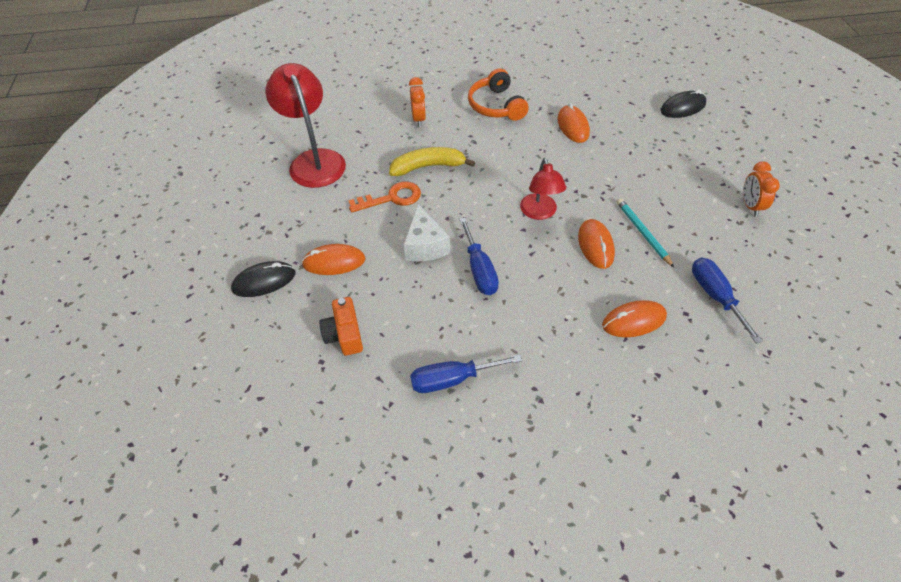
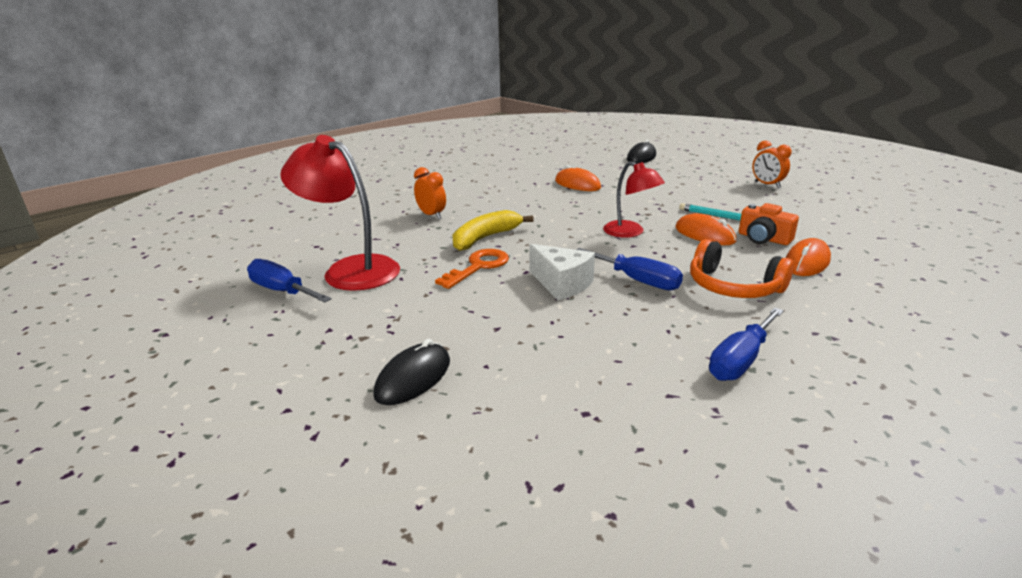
camera: 35 degrees left, 25 degrees down
orange mouse [301,244,366,275] -> none
orange camera [319,297,363,356] -> orange camera moved to [739,203,799,245]
orange headphones [468,69,529,121] -> orange headphones moved to [690,239,794,298]
blue screwdriver [692,257,763,344] -> blue screwdriver moved to [247,259,332,302]

